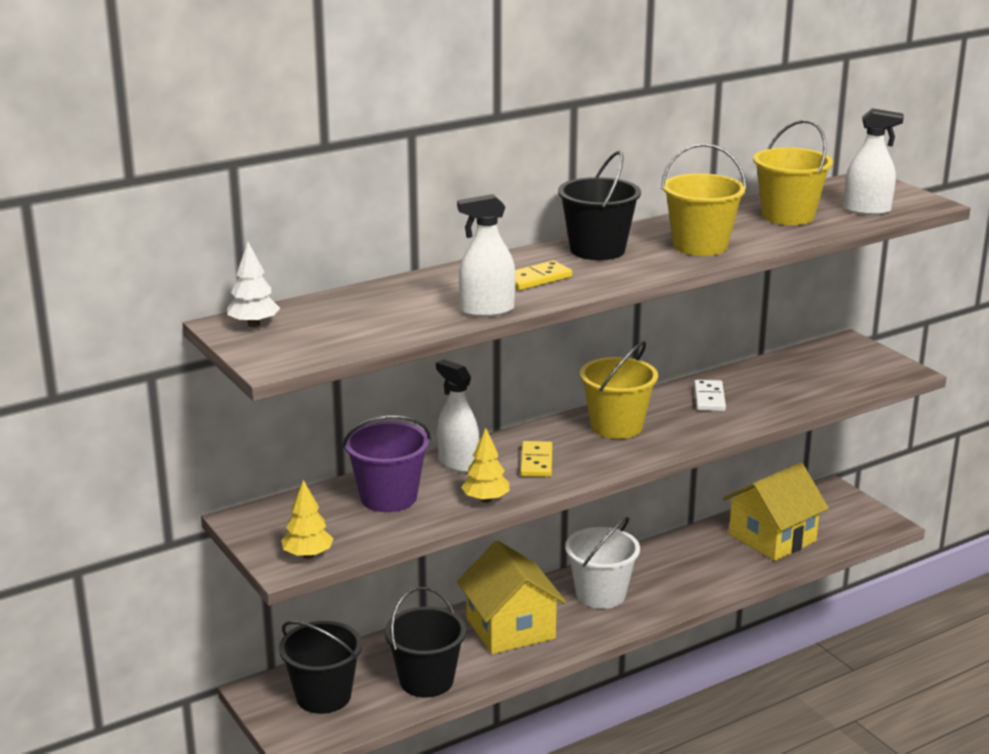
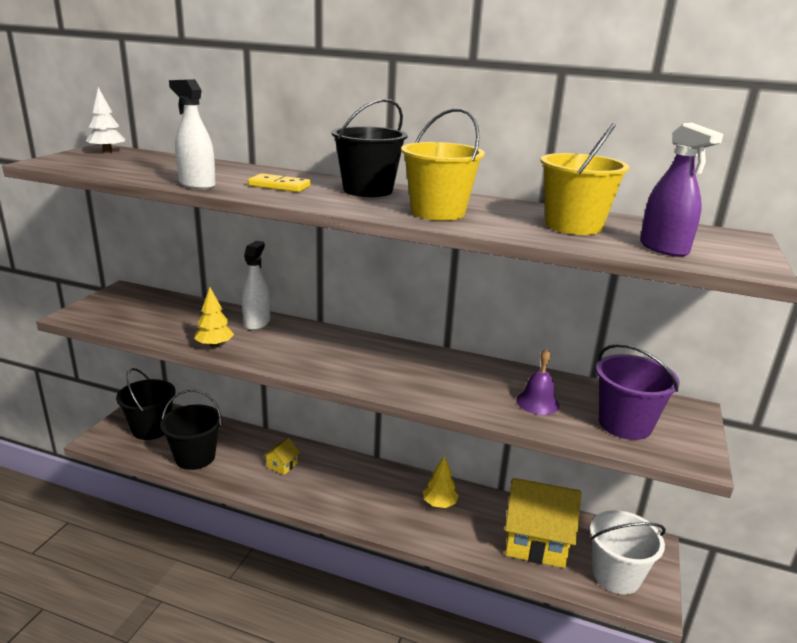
camera: 50 degrees right, 0 degrees up
yellow tree [281,480,334,559] -> yellow tree moved to [423,456,459,508]
purple bucket [343,415,431,512] -> purple bucket moved to [596,344,680,440]
yellow house [457,540,566,654] -> yellow house [263,438,300,475], size x0.42
yellow domino [520,441,553,477] -> none
white bucket [565,517,640,609] -> white bucket moved to [590,510,666,594]
yellow bucket [580,341,658,439] -> none
white domino [694,380,726,411] -> none
white spray bottle [844,108,904,215] -> purple spray bottle [640,123,723,257]
none -> purple bell [516,349,559,415]

